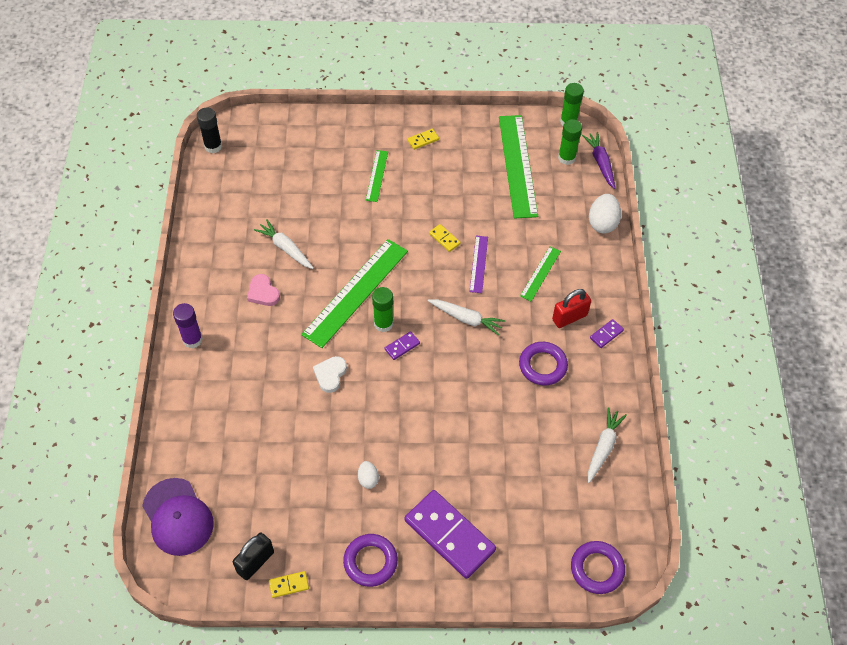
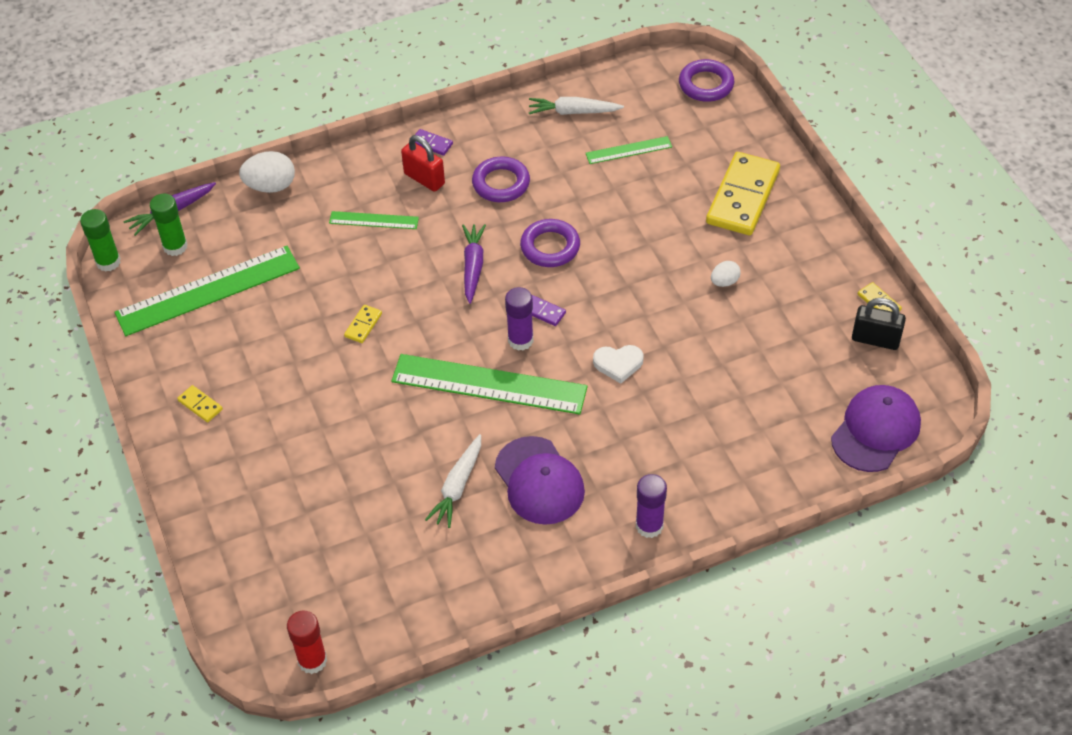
camera: 110 degrees left, 5 degrees down
black glue stick [197,108,222,153] -> red glue stick [287,610,327,674]
pink heart [247,274,280,306] -> purple cap [495,436,585,525]
purple ring [343,534,398,587] -> purple ring moved to [520,219,580,267]
green ruler [366,150,388,202] -> green ruler moved to [586,136,672,164]
green glue stick [372,287,393,332] -> purple glue stick [505,287,533,351]
purple domino [405,490,496,579] -> yellow domino [706,152,780,235]
white carrot [428,299,505,335] -> purple carrot [462,224,486,304]
purple ruler [469,236,488,293] -> none

